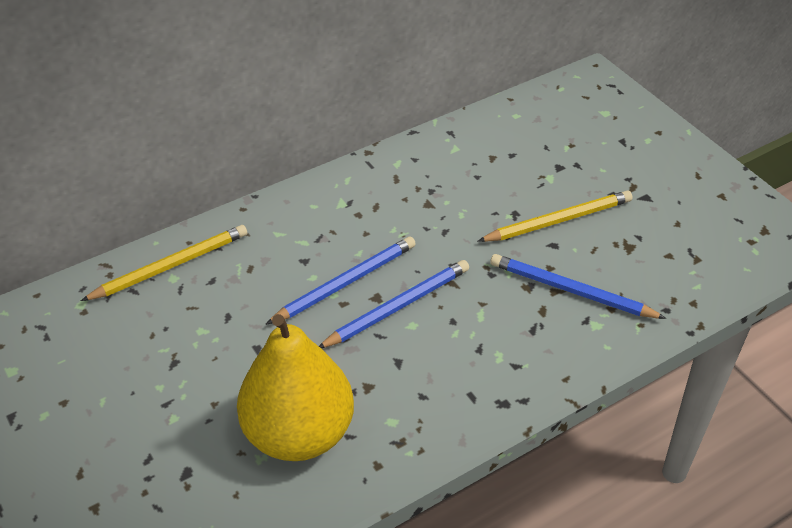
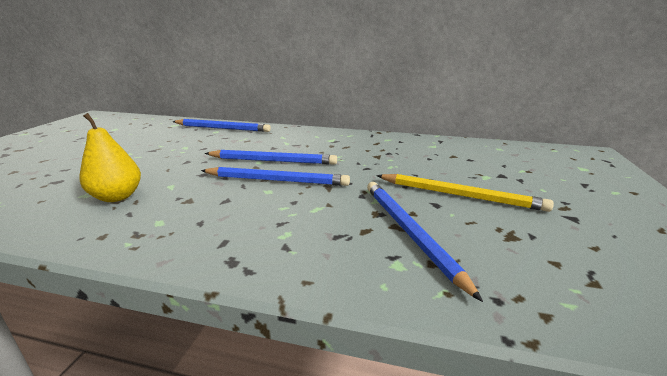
camera: 45 degrees right, 20 degrees down
yellow pencil [81,225,247,301] -> blue pencil [172,119,271,132]
yellow pear [237,314,354,461] -> yellow pear [79,113,141,202], size x0.55

